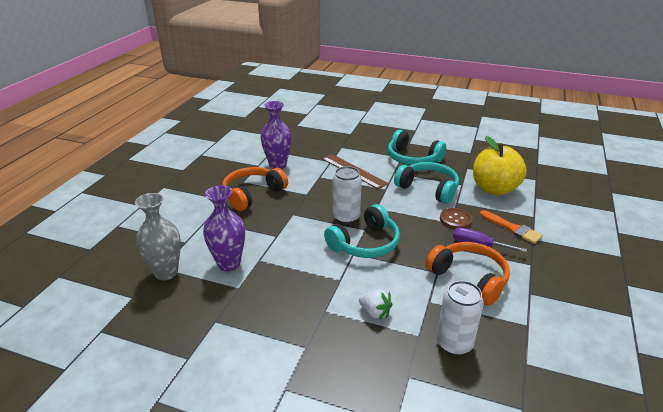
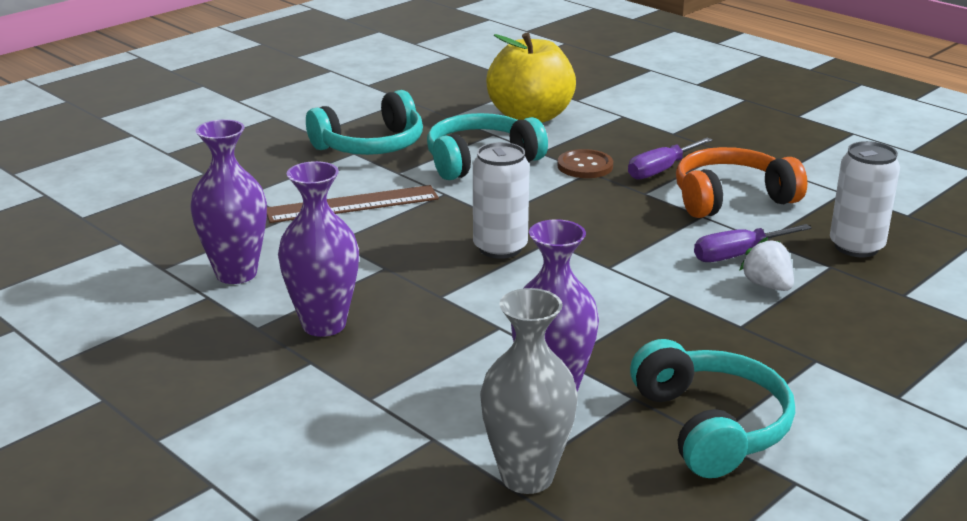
camera: 65 degrees left, 5 degrees down
orange headphones [222,167,288,211] -> purple vase [278,161,359,337]
turquoise headphones [324,204,400,258] -> turquoise headphones moved to [630,339,795,478]
white strawberry [359,289,393,320] -> white strawberry turned 90 degrees counterclockwise [739,237,794,291]
orange brush [480,210,543,244] -> none
none -> purple screwdriver [694,224,812,262]

